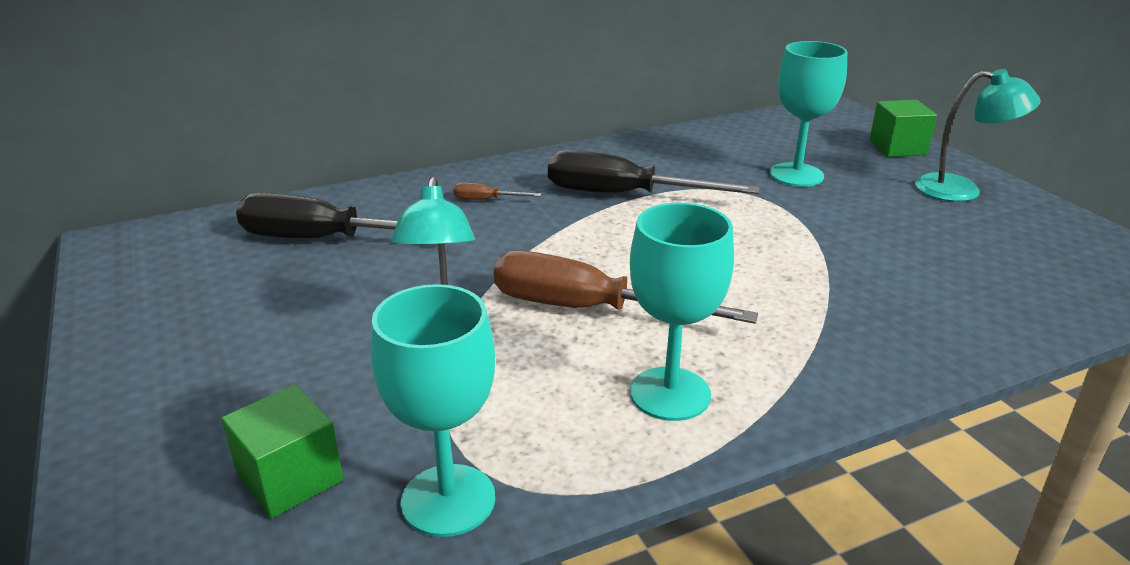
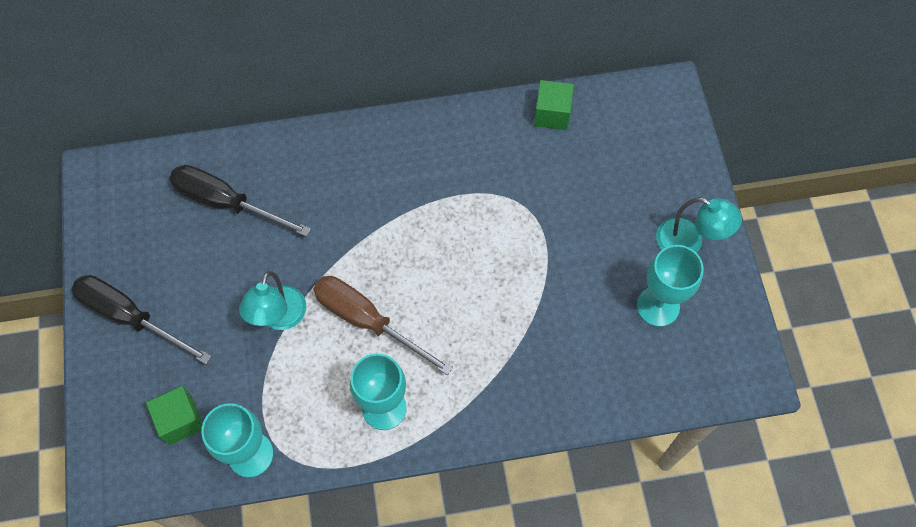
camera: 15 degrees right, 35 degrees up
brown screwdriver [453,183,541,200] -> none
black screwdriver [548,150,760,194] -> black screwdriver moved to [71,275,212,364]
turquoise goblet [770,41,847,187] -> turquoise goblet moved to [637,245,704,327]
green cube [869,100,937,157] -> green cube moved to [534,80,574,130]

